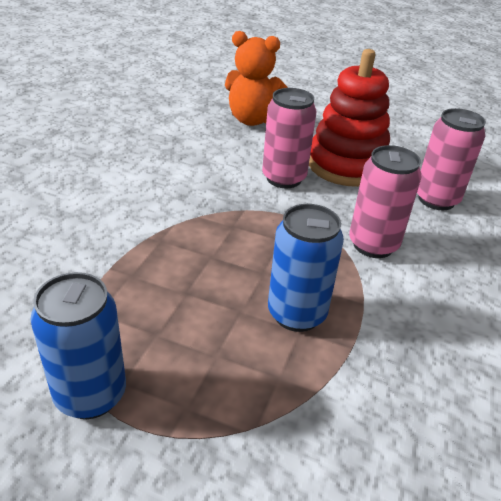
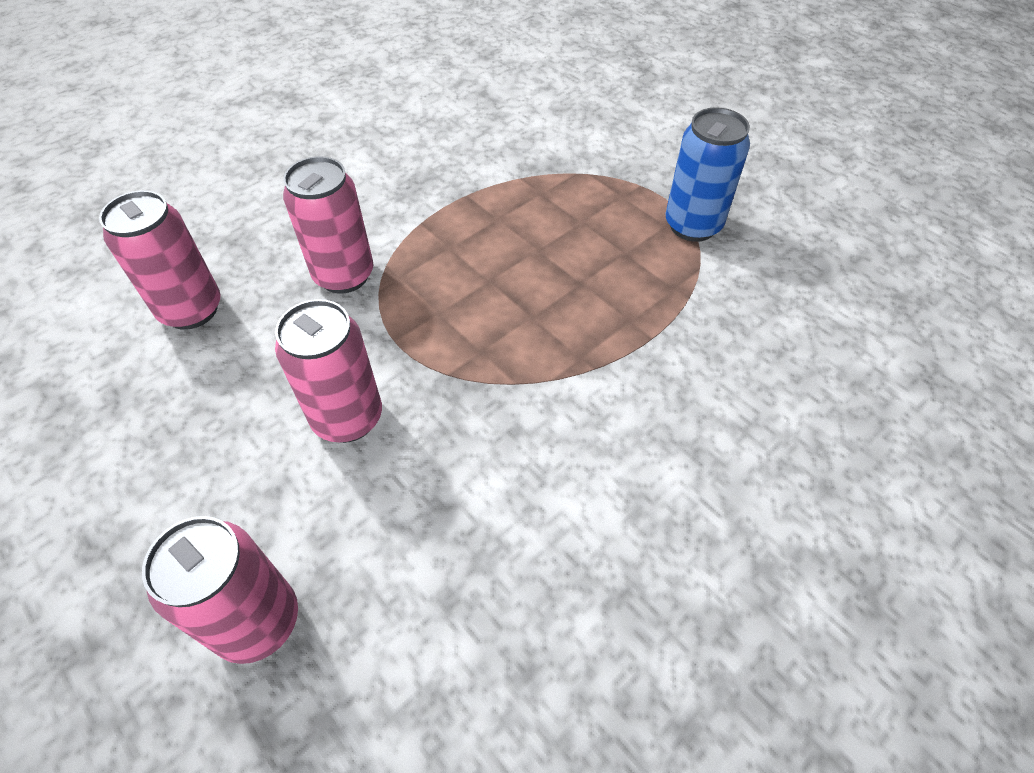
camera: 150 degrees left, 15 degrees up
orange teddy bear [225,31,288,126] -> pink can [142,516,298,664]
blue can [268,204,344,332] -> none
red stacking toy [309,49,390,187] -> none

